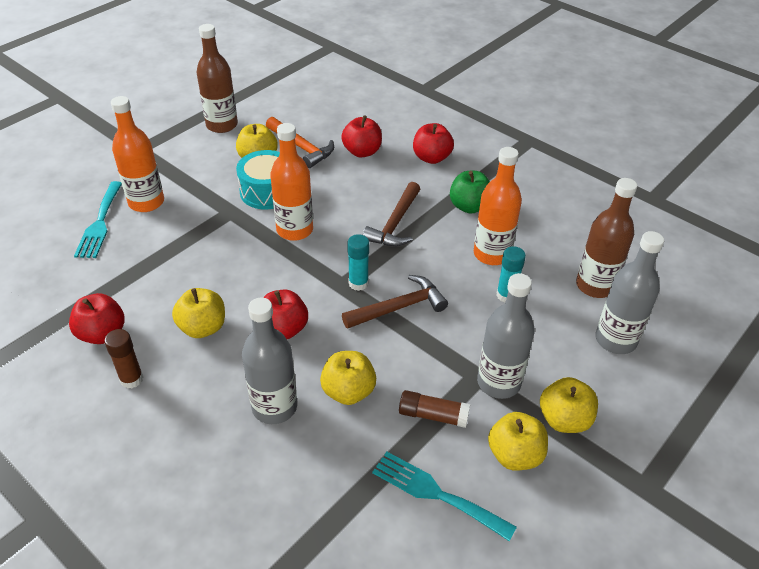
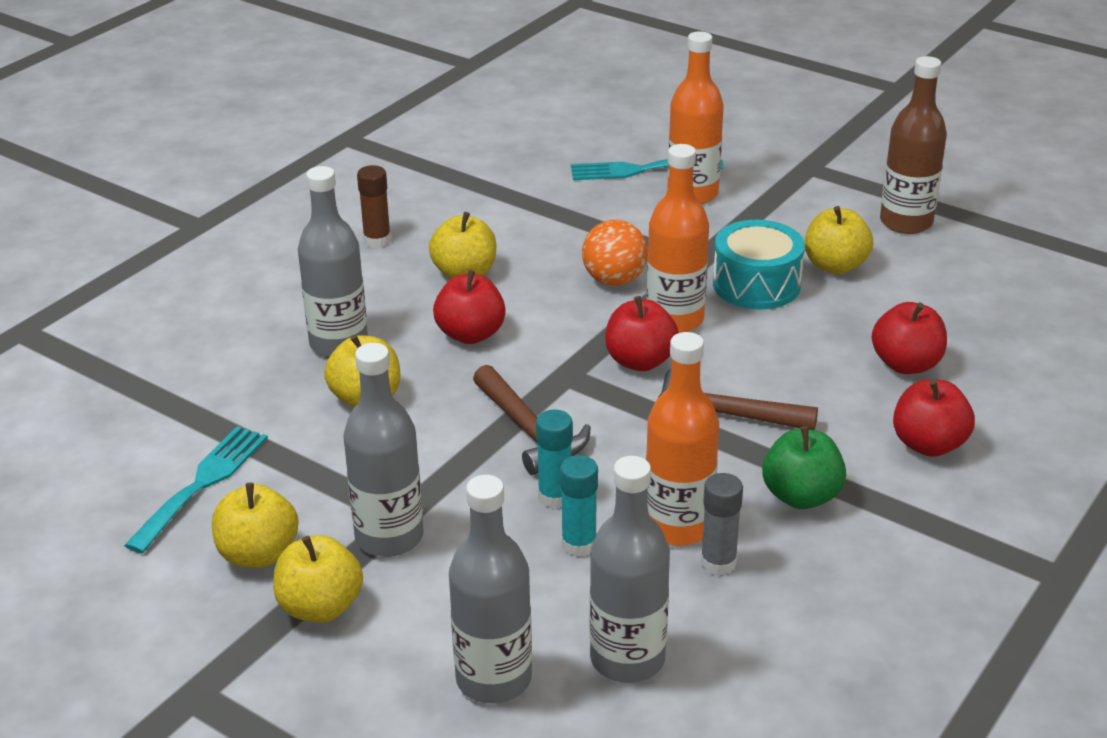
camera: 85 degrees right, 10 degrees down
red apple [69,293,125,344] -> red apple moved to [605,296,679,371]
orange hammer [266,117,334,168] -> none
turquoise glue stick [347,234,369,291] -> turquoise glue stick moved to [536,410,573,508]
brown glue stick [399,390,470,428] -> none
brown bottle [576,178,637,298] -> grey bottle [590,456,670,683]
none -> orange ball [582,220,648,286]
none -> grey glue stick [700,473,743,576]

